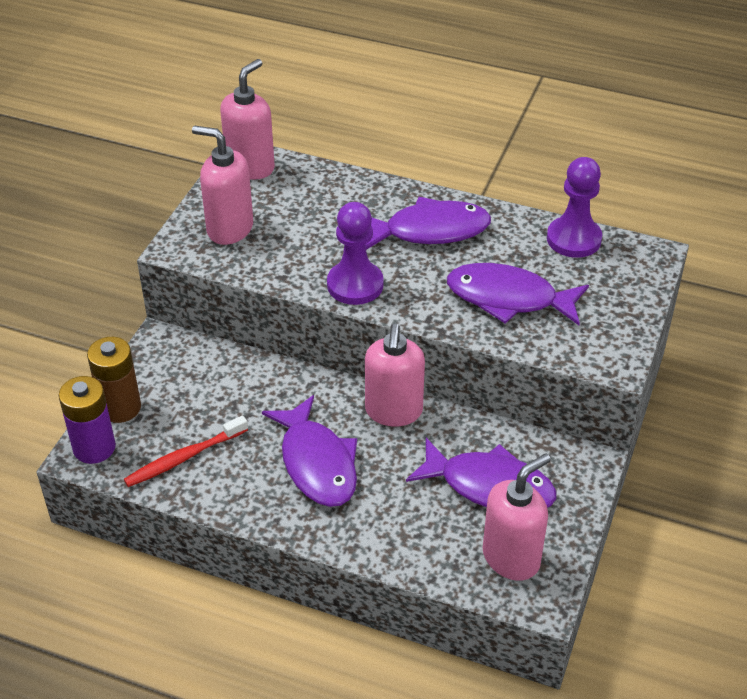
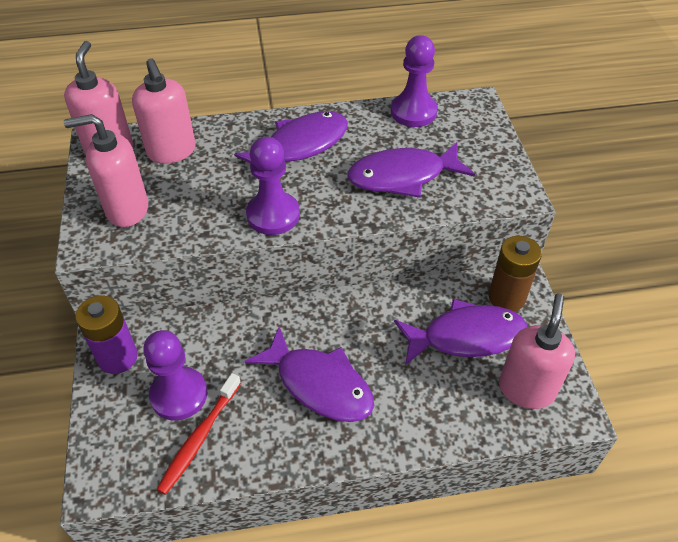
camera: 30 degrees left, 5 degrees up
purple battery [59,376,116,464] -> purple battery moved to [75,296,138,374]
brown battery [87,337,141,423] -> brown battery moved to [489,236,542,311]
pink soap dispenser [365,324,425,426] -> pink soap dispenser moved to [132,58,196,164]
none -> purple pawn [143,330,207,421]

